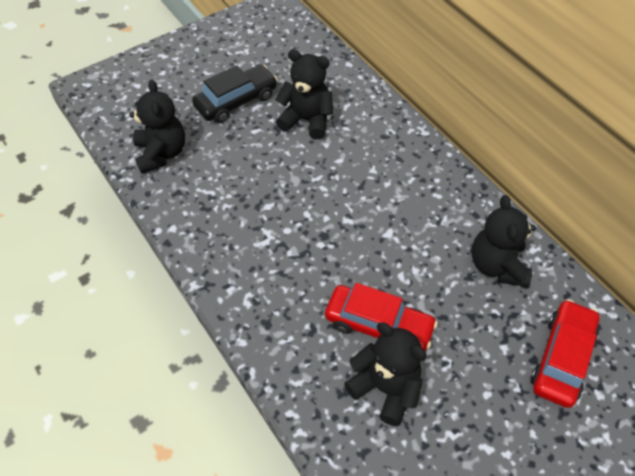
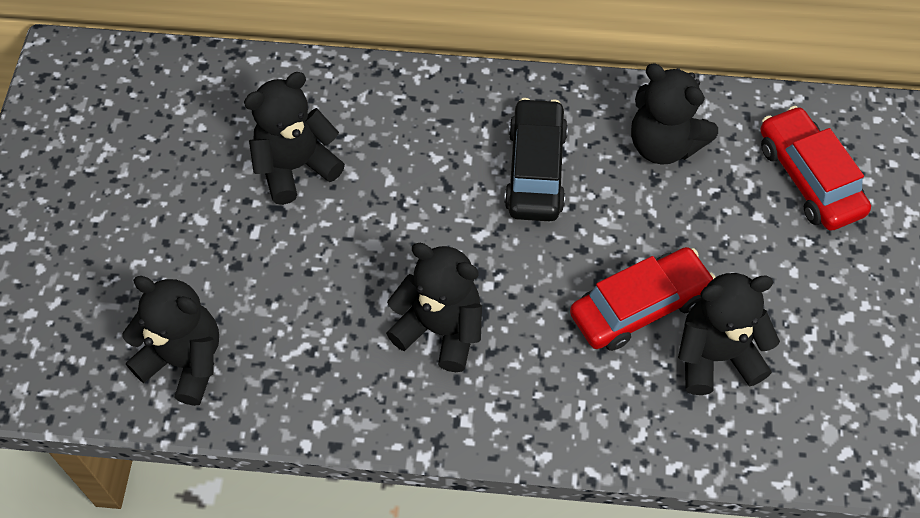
camera: 50 degrees left, 5 degrees up
black car [192,65,278,123] -> black car moved to [504,98,568,221]
none -> black teddy bear [386,243,482,372]

